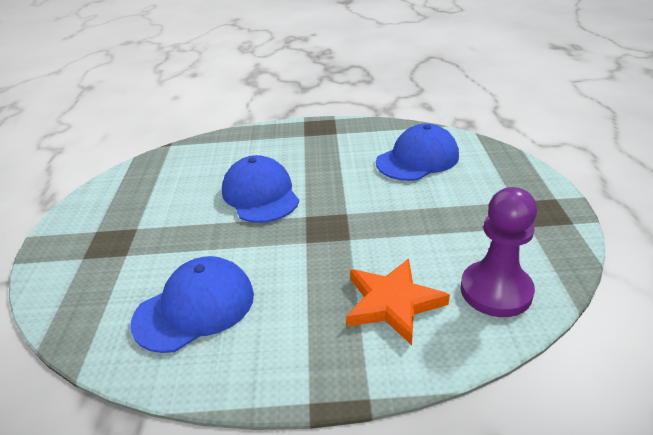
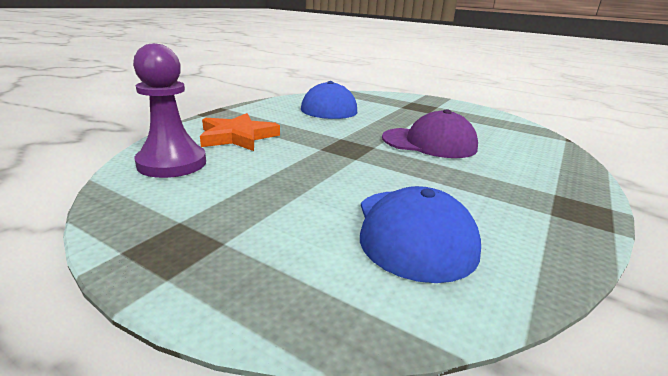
camera: 120 degrees right, 10 degrees down
blue cap [222,155,299,223] -> purple cap [382,109,478,158]

